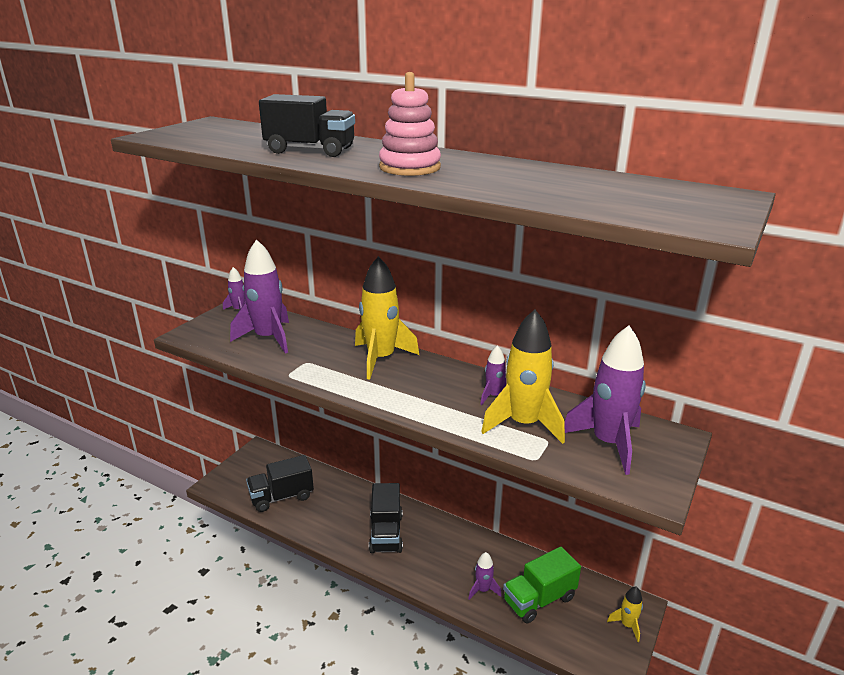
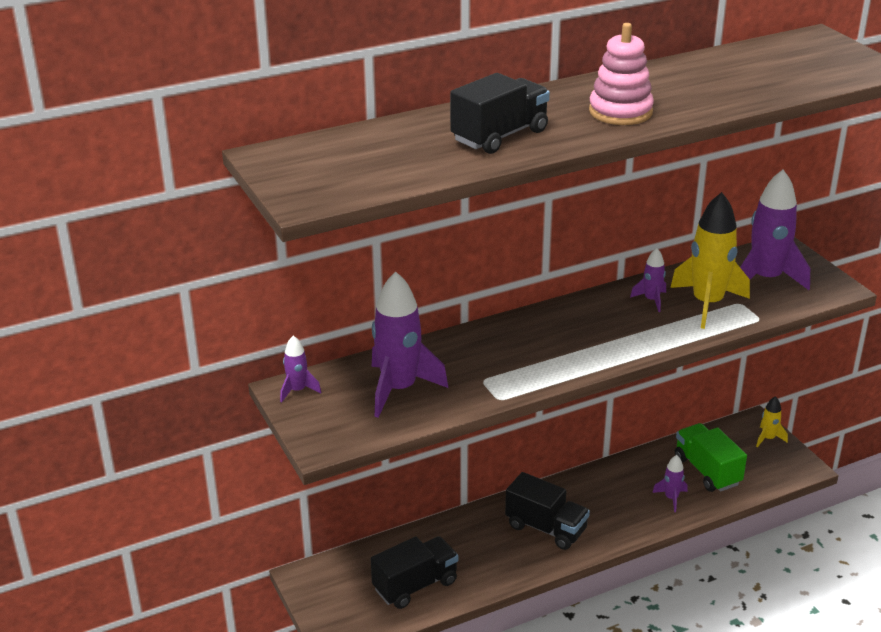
camera: 55 degrees left, 5 degrees up
black truck [246,455,314,512] -> black truck turned 135 degrees counterclockwise [371,536,458,609]
yellow rocket [355,256,419,380] -> none
green truck [503,547,581,623] -> green truck turned 150 degrees clockwise [675,423,747,492]

